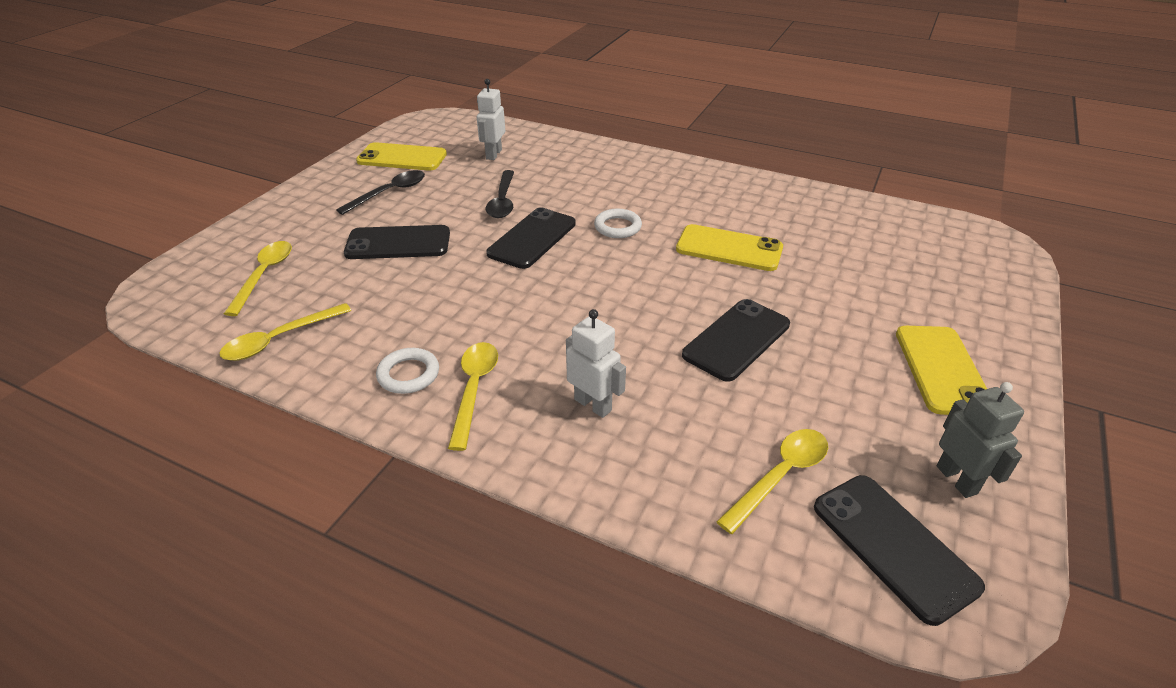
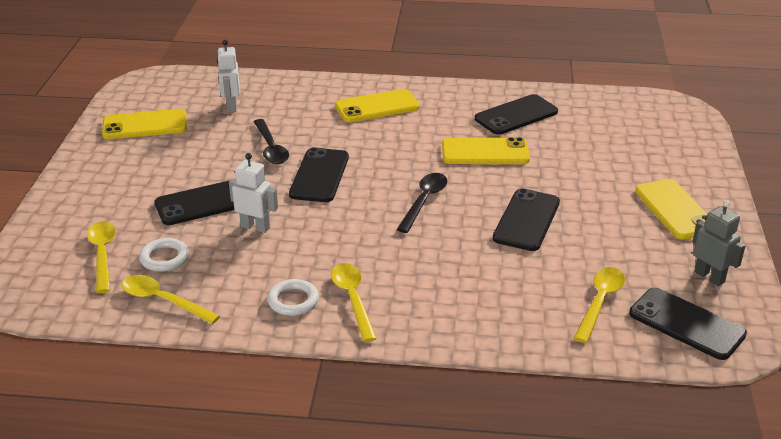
camera: 20 degrees left, 5 degrees down
yellow spoon [219,303,351,361] -> yellow spoon turned 90 degrees clockwise [121,275,220,324]
black spoon [336,170,425,215] -> black spoon moved to [396,173,447,233]
white robot [566,309,626,418] -> white robot moved to [229,153,278,233]
white ring [594,209,642,238] -> white ring moved to [139,238,189,272]
none -> yellow phone [335,89,420,122]
none -> black phone [475,94,558,135]

